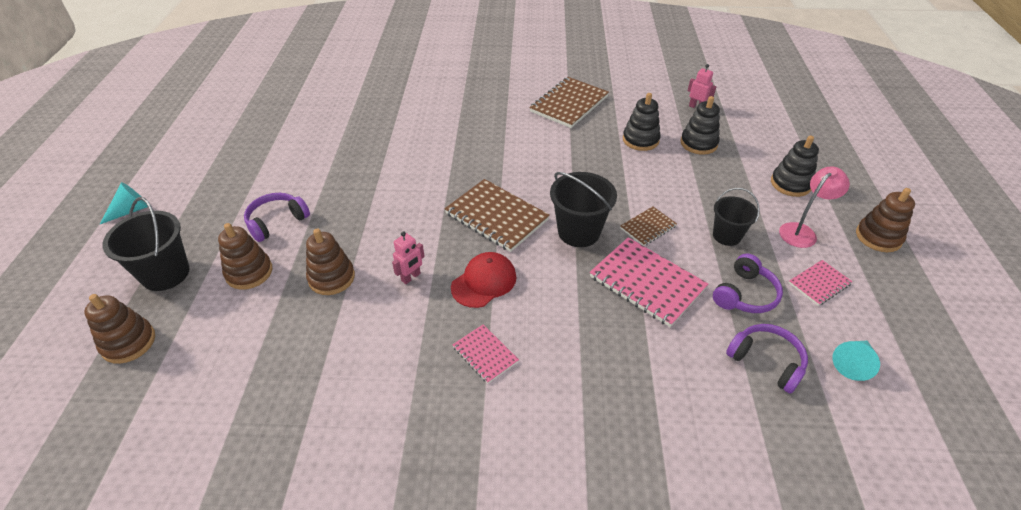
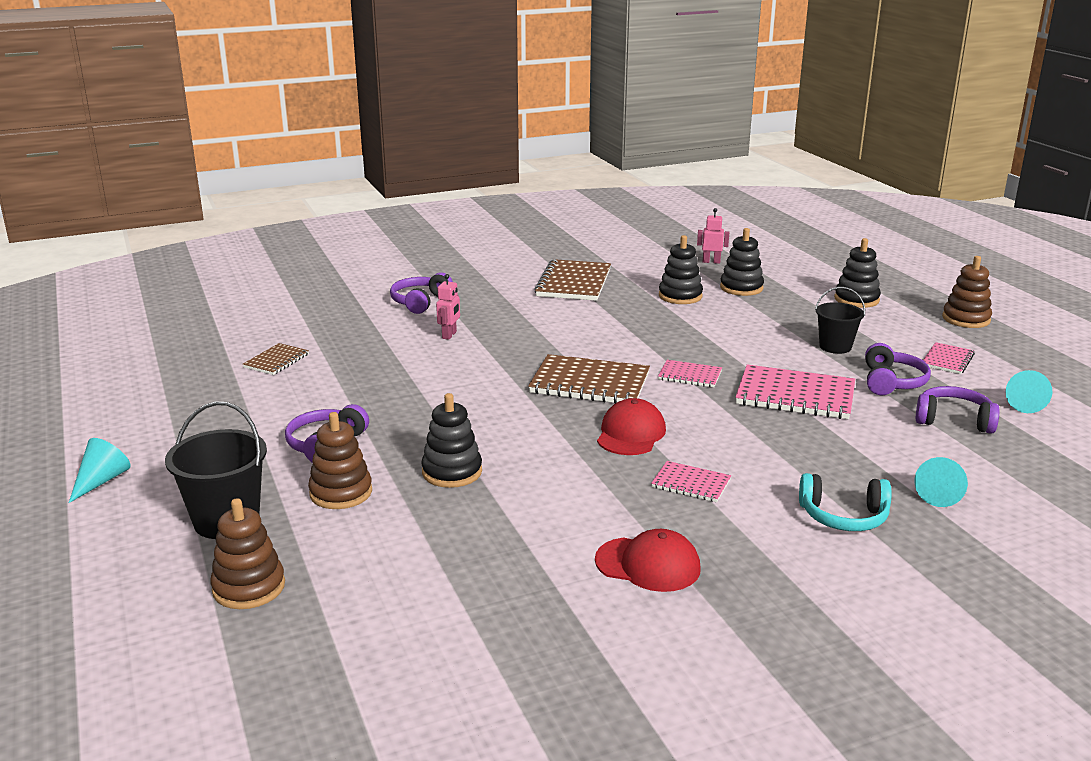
camera: 25 degrees left, 20 degrees down
brown stacking toy [306,228,355,295] -> black stacking toy [421,393,482,488]
pink robot [392,231,425,284] -> pink robot moved to [436,274,460,340]
black bucket [550,172,617,247] -> pink notebook [658,360,722,387]
brown notebook [620,206,677,246] -> brown notebook moved to [243,343,309,375]
pink lamp [779,166,850,248] -> none
none -> purple headphones [390,273,453,314]
none -> red cap [595,529,701,592]
none -> turquoise headphones [799,473,892,531]
none -> turquoise cone [915,457,968,507]

